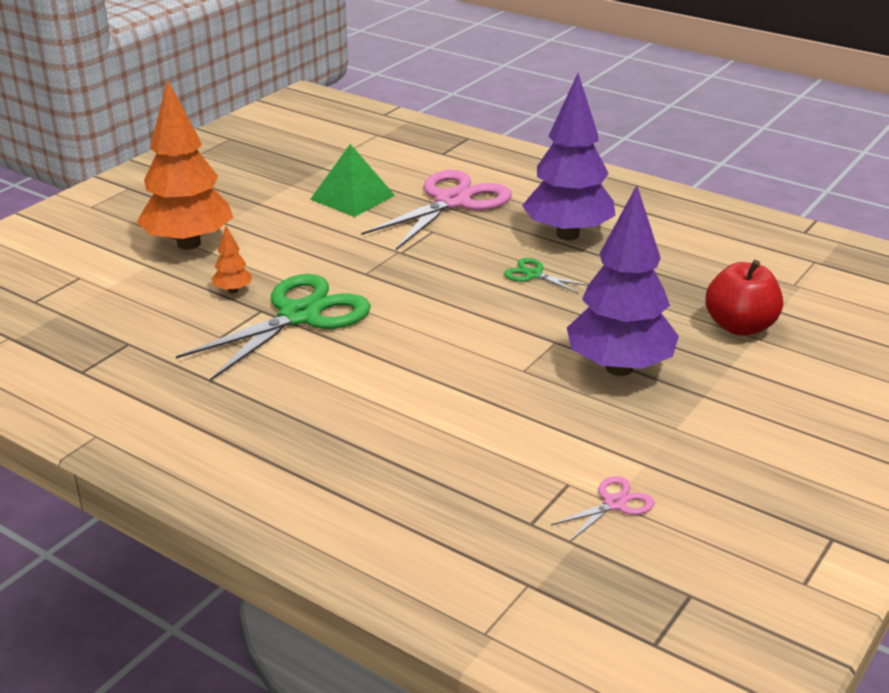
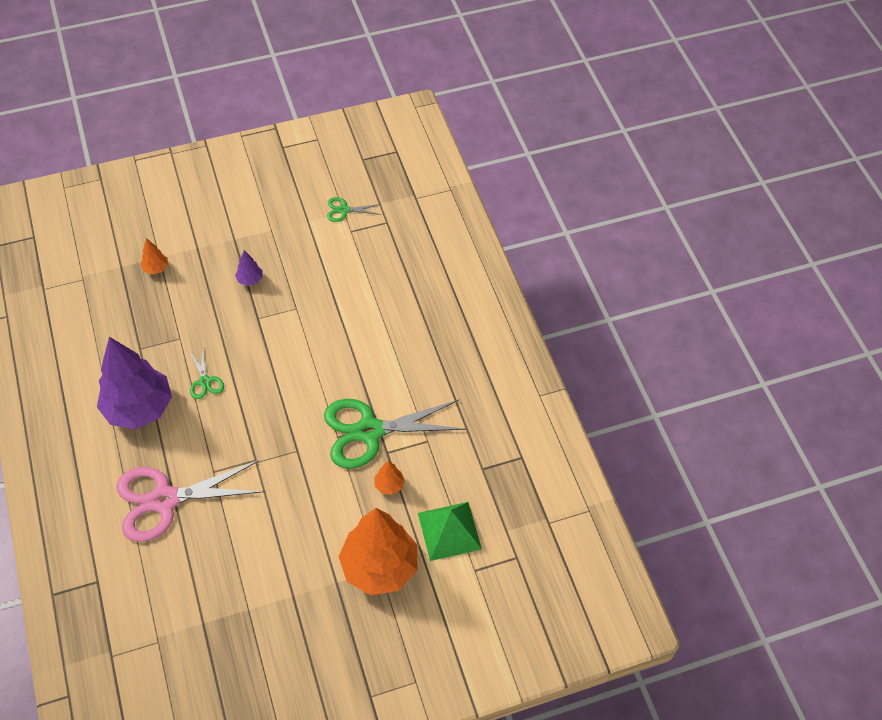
camera: 145 degrees left, 25 degrees up
green pyramid [310,144,395,217] -> green pyramid moved to [418,502,482,561]
pink scissors [551,476,655,541] -> green scissors [327,197,382,222]
purple tree [567,185,679,376] -> purple tree [235,250,262,286], size x0.40
red apple [705,260,783,336] -> orange tree [140,238,168,274]

